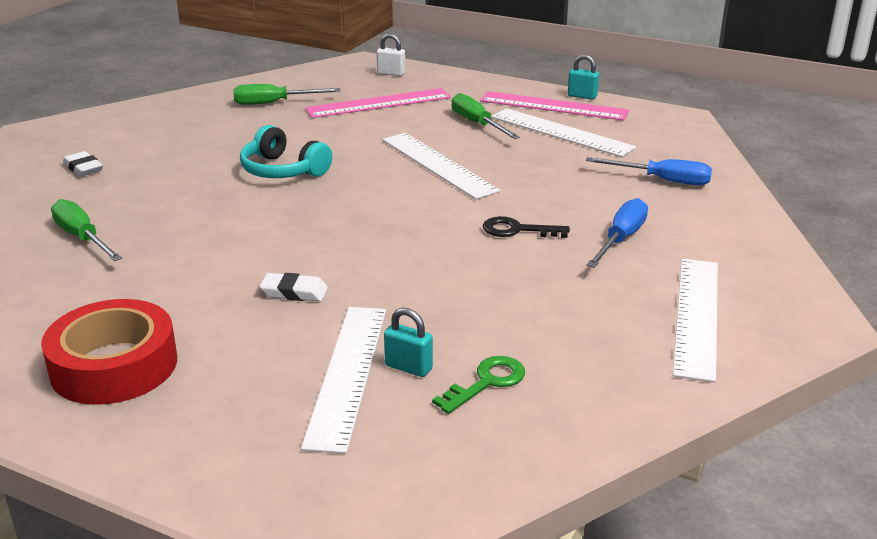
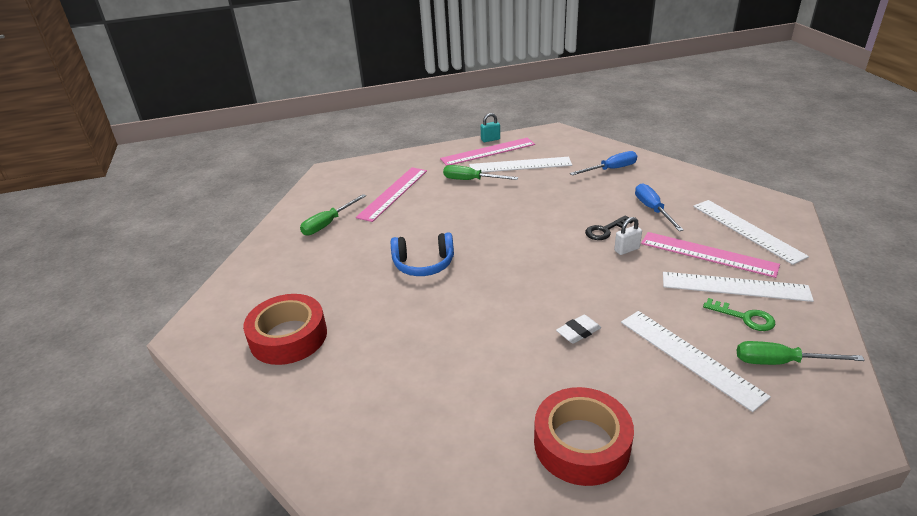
camera: 40 degrees left, 5 degrees up
green screwdriver [51,199,122,261] -> green screwdriver moved to [737,341,865,365]
white eraser [63,151,103,177] -> red tape [243,294,327,365]
turquoise headphones [240,125,332,178] -> blue headphones [391,232,454,276]
white padlock [377,33,405,76] -> white padlock moved to [614,217,642,255]
white ruler [382,133,501,199] -> white ruler moved to [663,272,814,302]
turquoise padlock [384,307,433,377] -> none
green key [432,356,525,414] -> green key turned 120 degrees clockwise [703,298,775,331]
none -> pink ruler [641,232,780,278]

